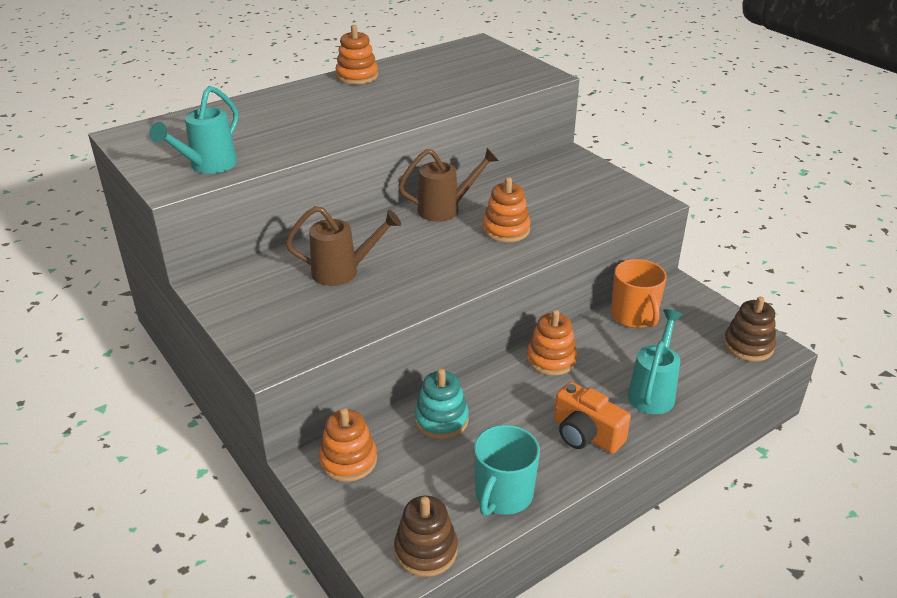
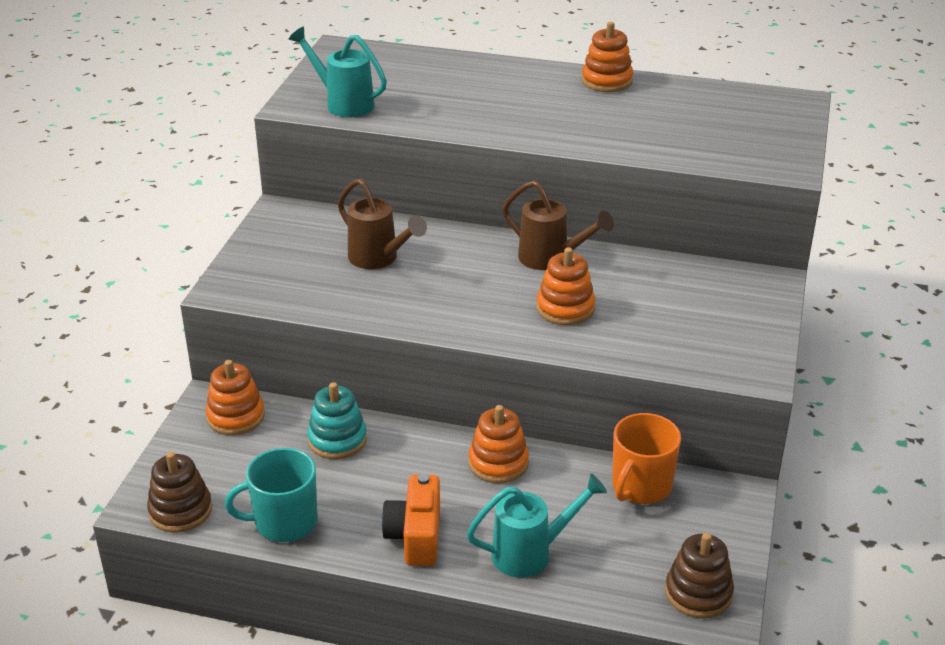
camera: 50 degrees right, 0 degrees up
turquoise watering can [149,86,239,174] -> turquoise watering can turned 45 degrees clockwise [289,27,387,118]

